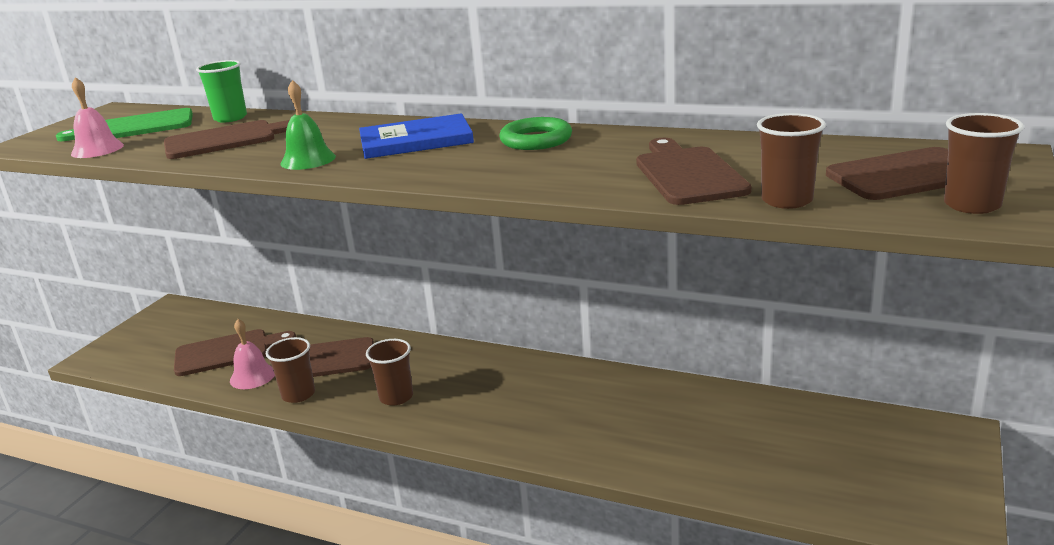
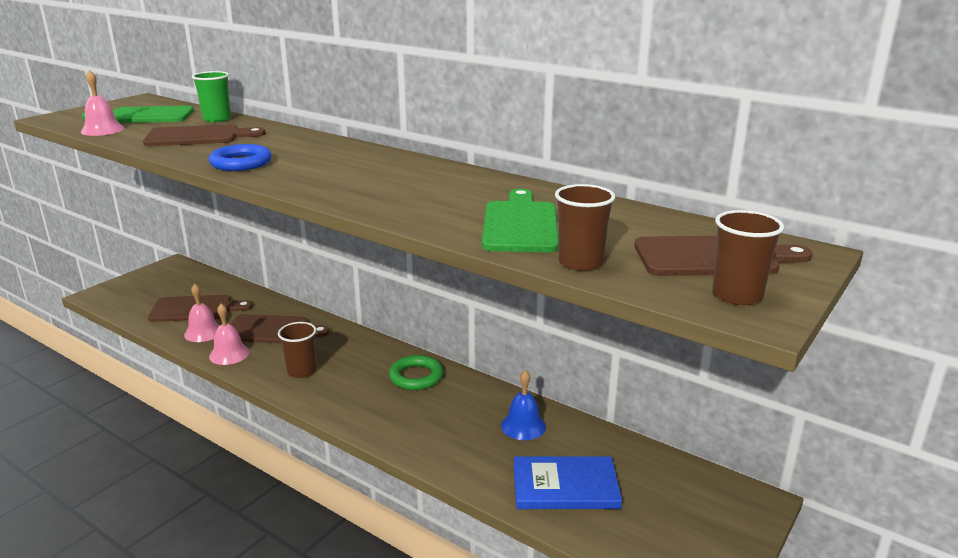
camera: 10 degrees right, 0 degrees up
brown cup [266,337,315,403] -> pink bell [209,304,250,365]
green bell [281,80,336,170] -> blue ring [209,144,272,171]
blue book [359,113,474,159] -> blue book moved to [514,456,622,509]
green ring [499,117,572,150] -> green ring moved to [389,355,443,390]
brown cutting board [636,138,752,205] -> green cutting board [482,189,558,252]
none -> blue bell [501,370,546,440]

